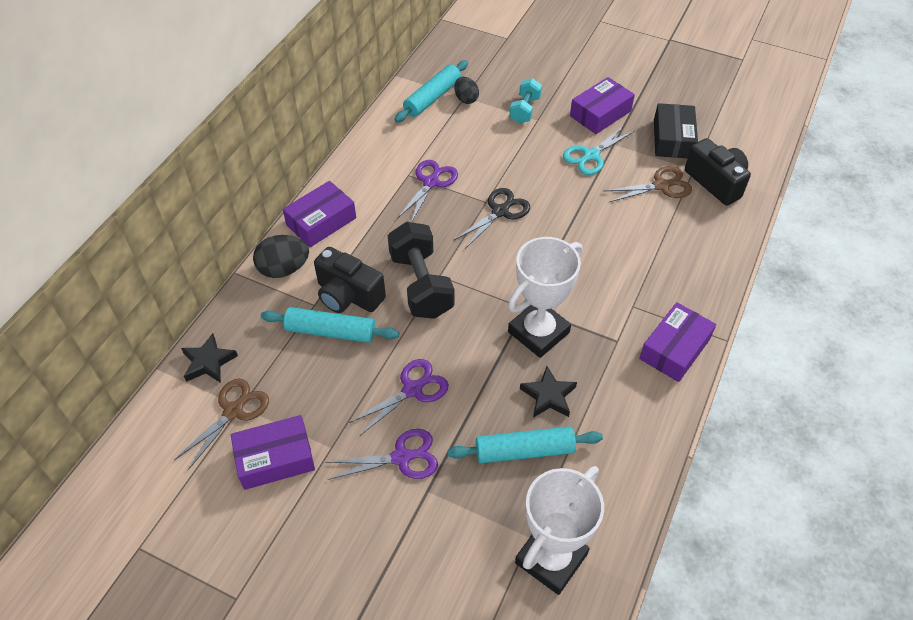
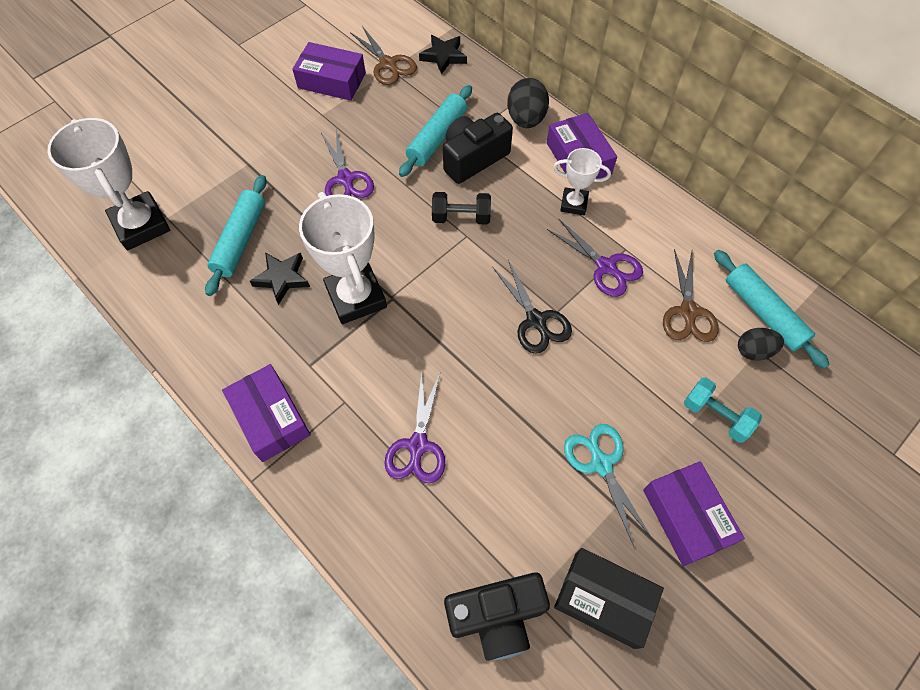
camera: 110 degrees right, 10 degrees up
purple box [231,415,315,490] -> purple box turned 75 degrees counterclockwise [293,42,366,101]
purple scissors [325,429,438,480] -> purple scissors moved to [384,371,445,484]
black dumbbell [388,222,454,319] -> black dumbbell [432,192,491,224], size x0.58
brown scissors [604,166,692,202] -> brown scissors moved to [663,249,719,342]
none -> white trophy [553,148,611,215]

